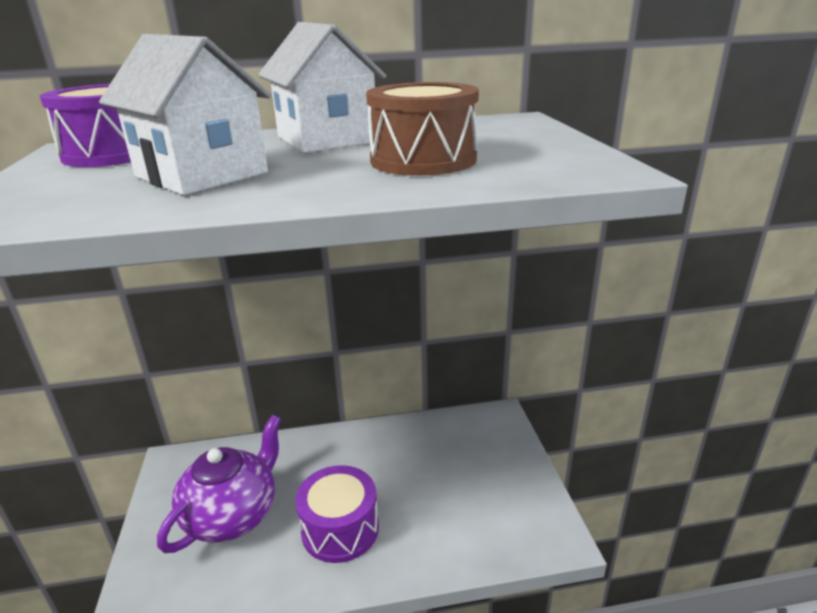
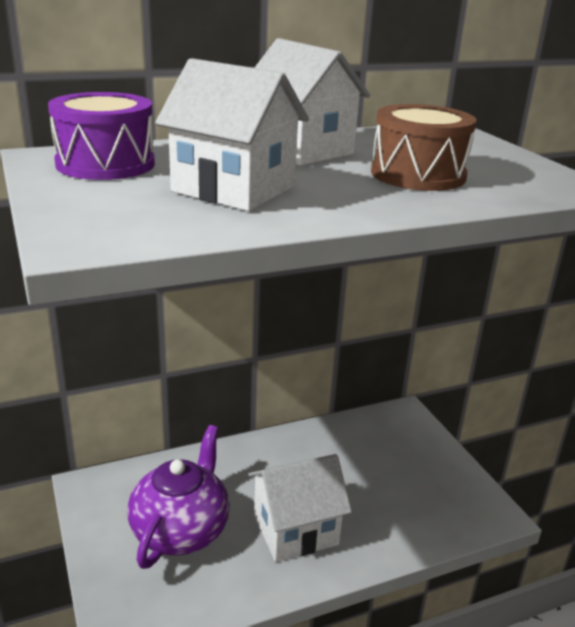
camera: 15 degrees left, 0 degrees up
purple drum [295,465,379,563] -> white house [248,454,352,562]

